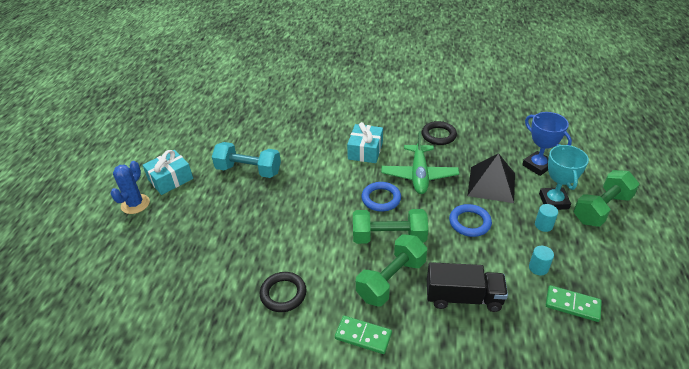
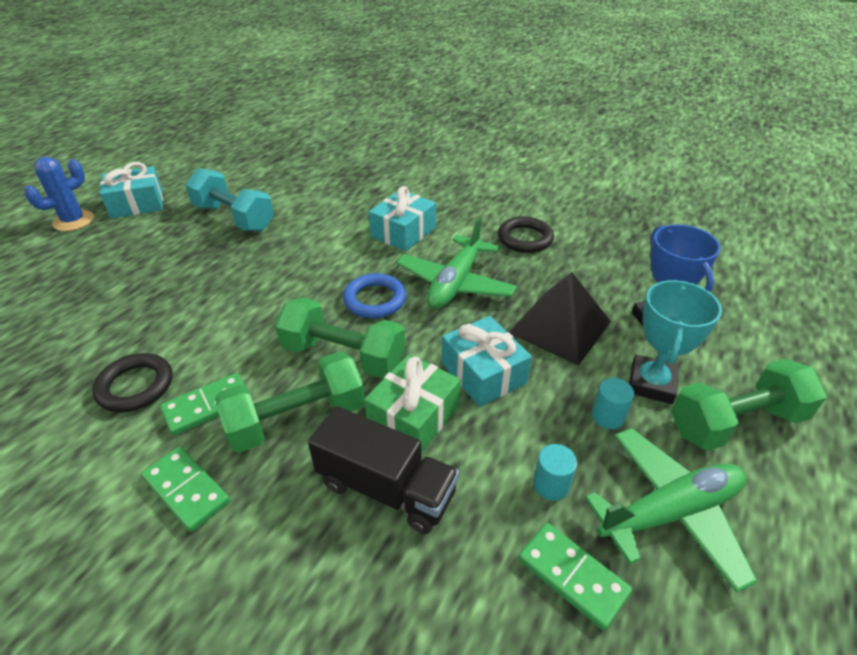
camera: 20 degrees right, 0 degrees up
blue ring [449,204,492,237] -> turquoise gift [442,316,532,407]
none -> green domino [160,373,245,436]
none -> green gift [364,354,461,453]
none -> green plane [585,428,757,592]

